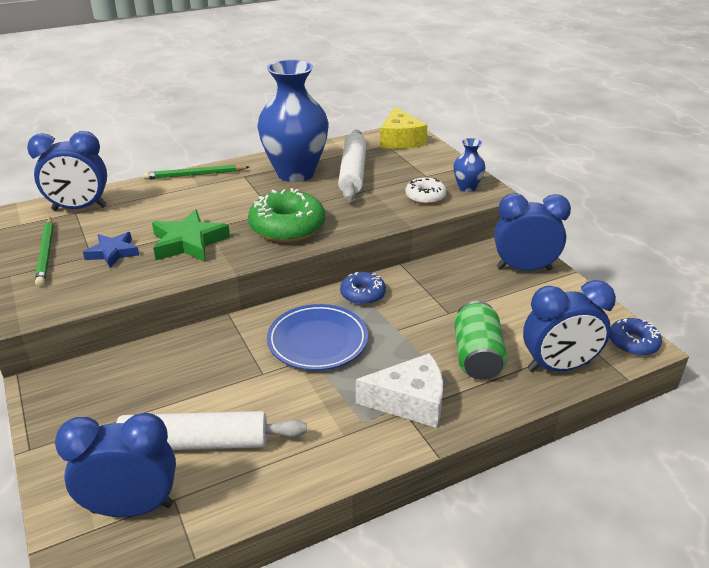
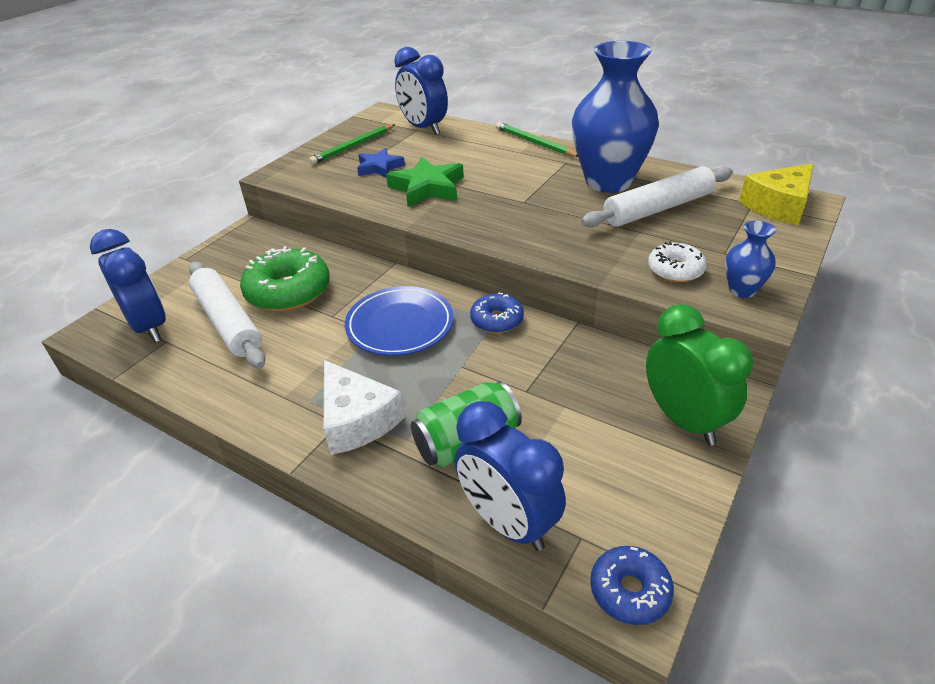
camera: 60 degrees right, 5 degrees up
green donut [248,188,325,242] -> green donut moved to [240,246,330,312]
blue clock [494,193,571,271] -> green clock [646,304,753,445]

